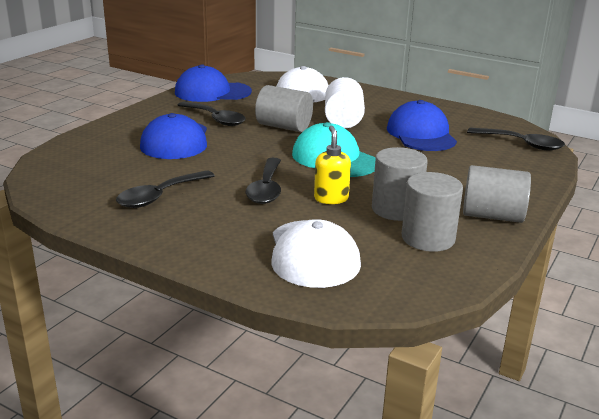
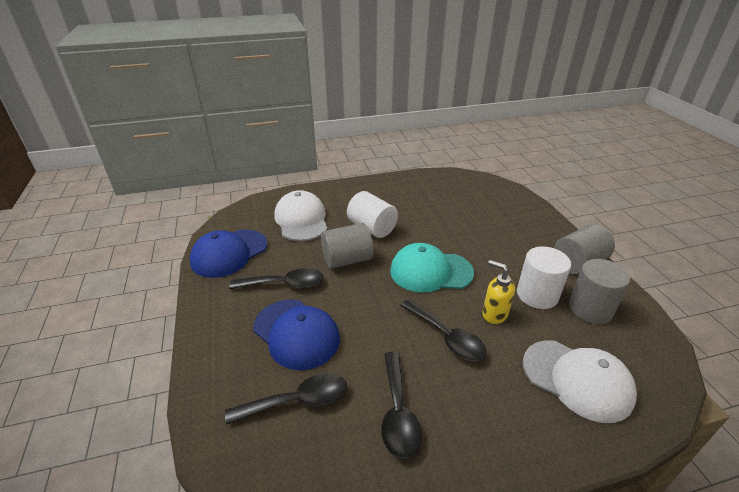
camera: 45 degrees left, 10 degrees up
grey cylinder [372,147,428,221] -> white cylinder [517,246,571,309]
blue cap [387,100,457,151] -> none
black spoon [467,127,565,151] -> black spoon moved to [225,373,347,425]

